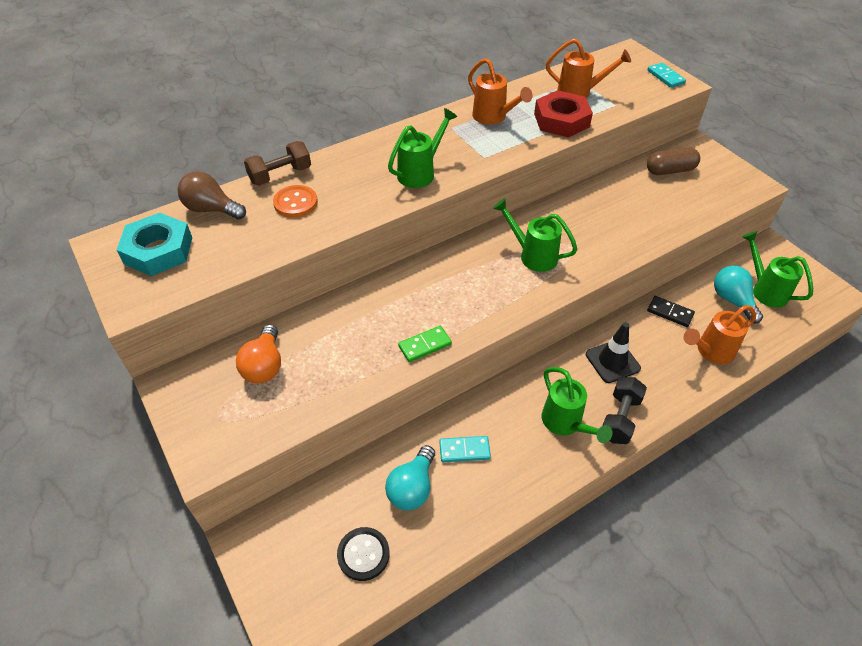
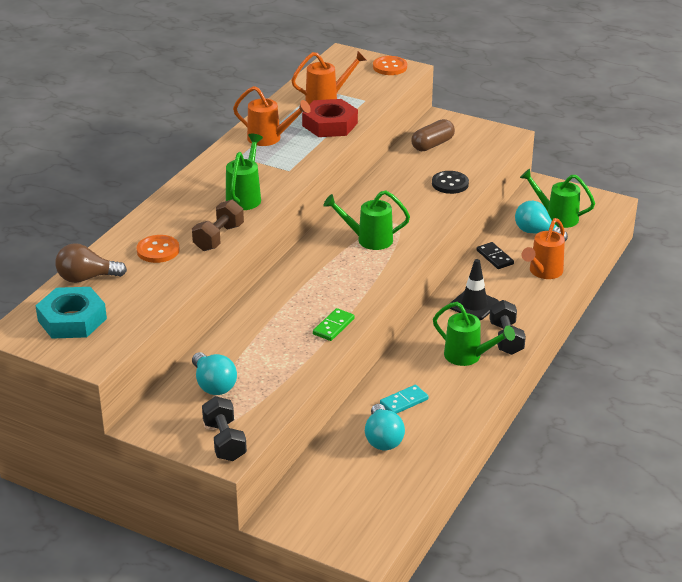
camera: 30 degrees left, 15 degrees down
orange light bulb [236,325,281,384] -> turquoise light bulb [192,352,237,395]
brown dumbbell [244,141,311,186] -> brown dumbbell moved to [192,200,244,251]
black button [337,527,389,581] -> black button moved to [432,171,469,194]
turquoise domino [647,63,686,88] -> orange button [373,56,407,75]
black domino [647,296,695,327] -> black domino turned 60 degrees clockwise [477,242,514,269]
none -> black dumbbell [202,396,247,461]

